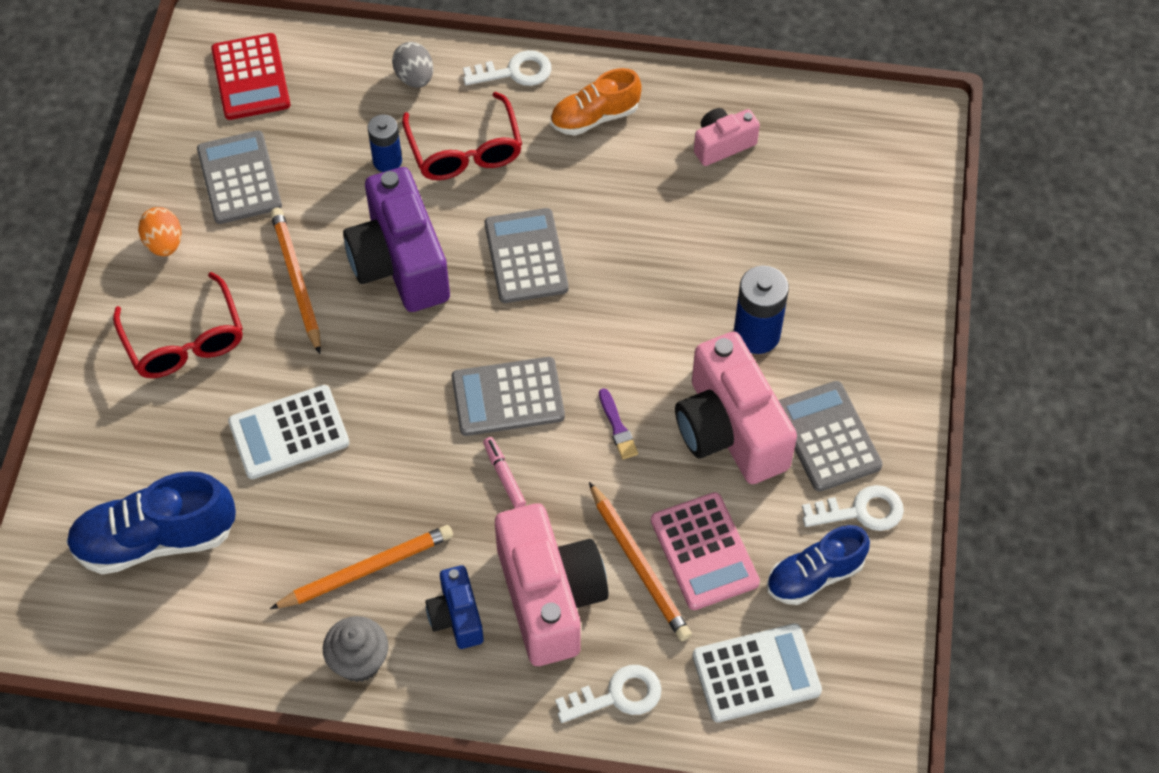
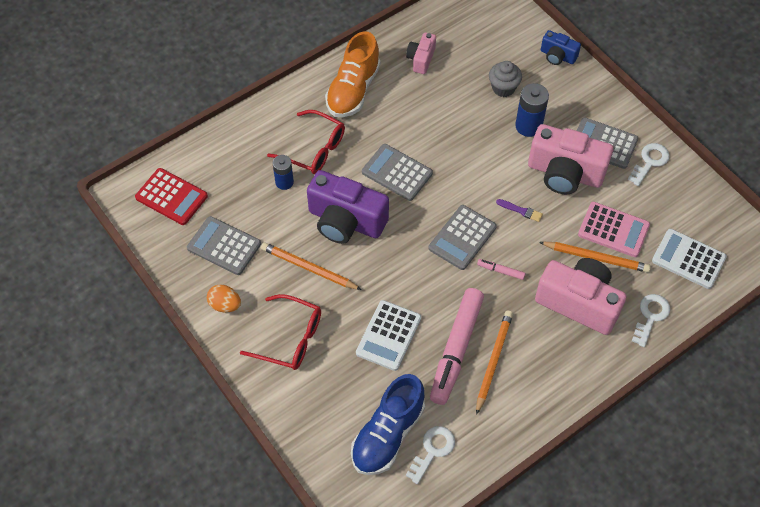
camera: 45 degrees left, 0 degrees up
grey cupcake [323,616,388,682] -> grey cupcake moved to [489,61,522,97]
grey egg [392,42,433,88] -> none
blue camera [426,565,484,649] -> blue camera moved to [541,30,581,65]
white key [463,50,552,86] -> white key moved to [406,426,455,484]
orange shoe [551,68,642,136] -> orange shoe [325,31,380,117], size x1.54
white calculator [692,623,822,723] -> white calculator turned 90 degrees counterclockwise [652,229,727,289]
blue shoe [767,525,870,605] -> none
none -> pink marker [430,288,484,405]

